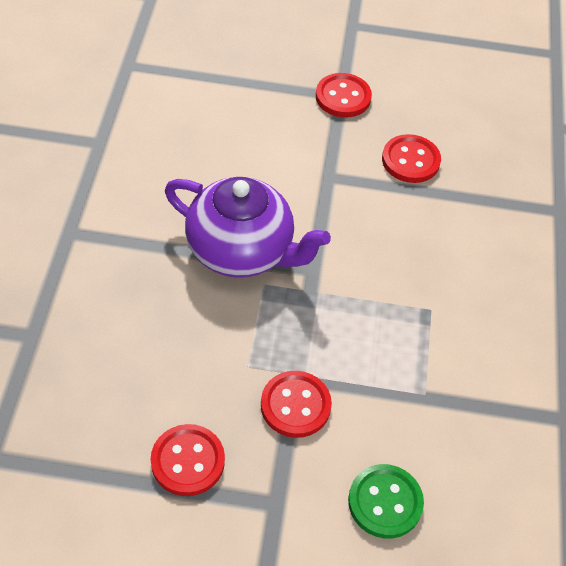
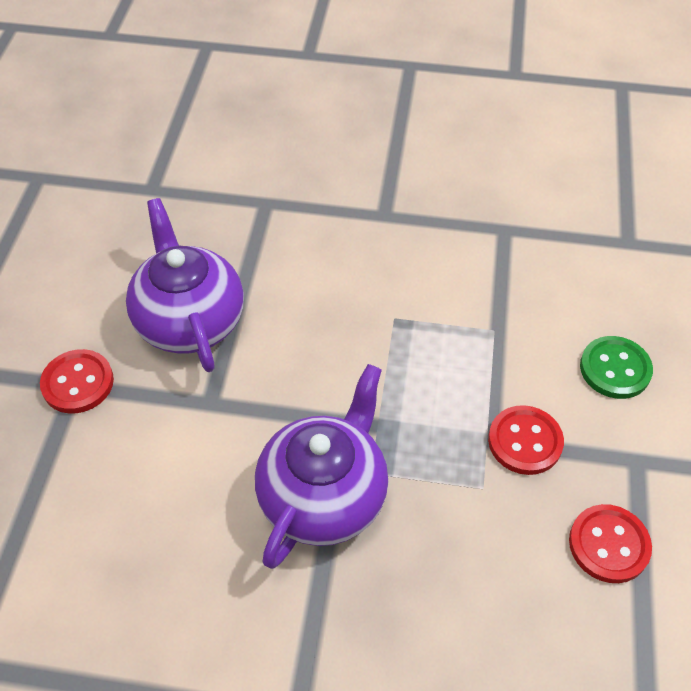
camera: 85 degrees left, 0 degrees up
red button [382,134,441,183] -> purple teapot [126,198,244,372]

